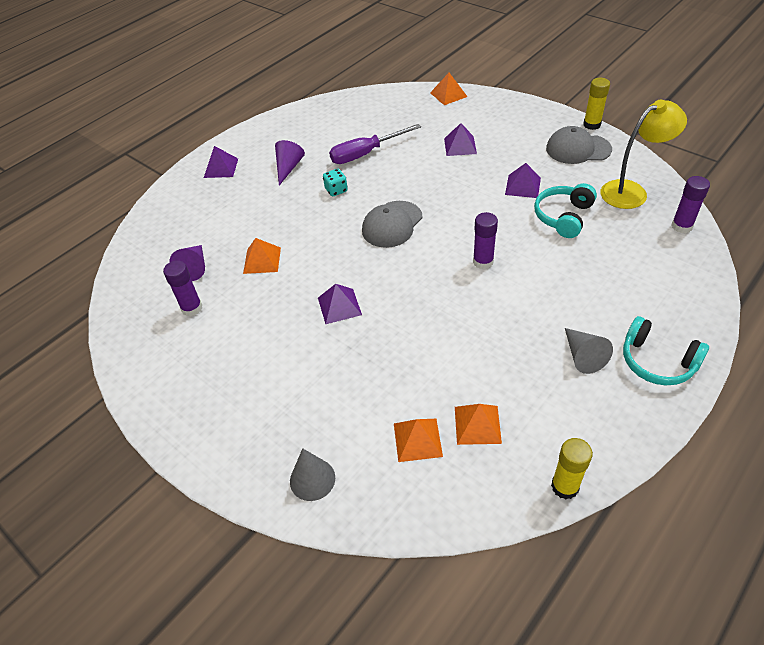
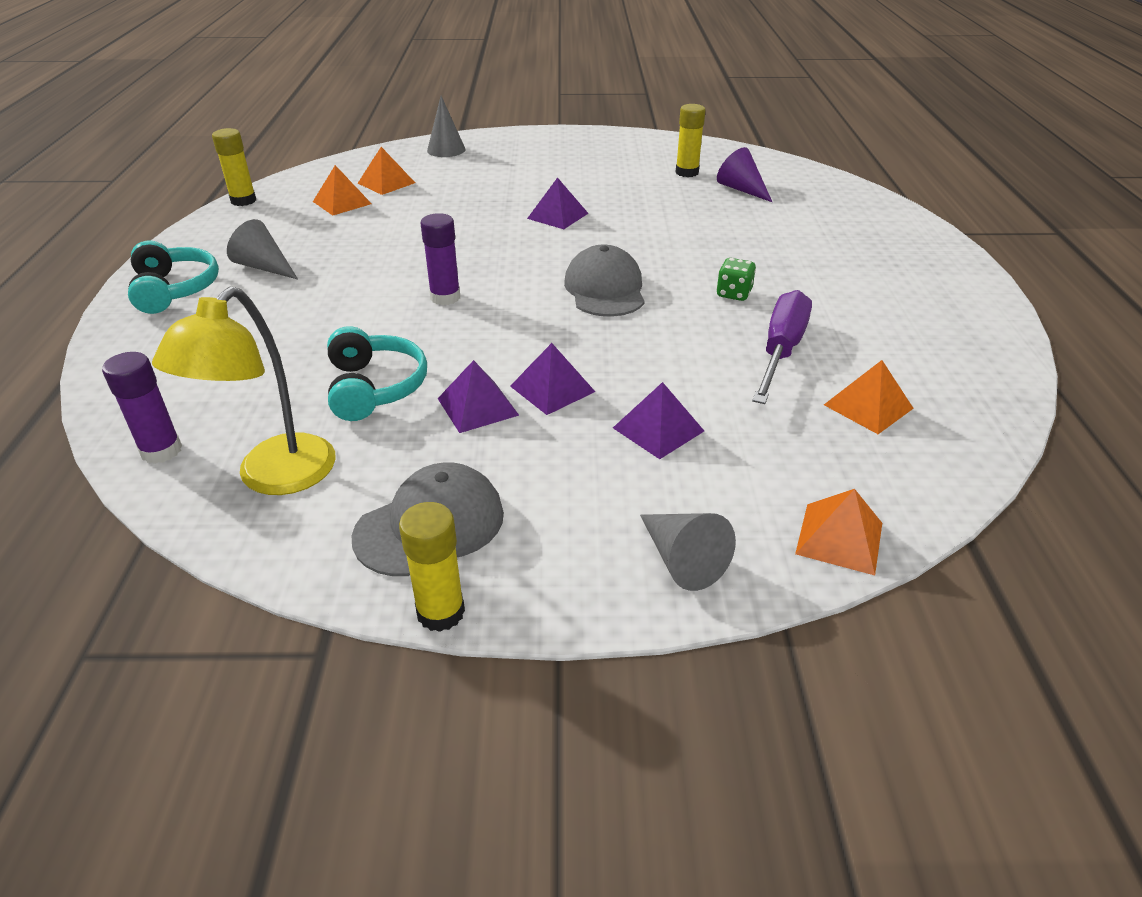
camera: 135 degrees right, 10 degrees down
purple glue stick [163,260,202,317] -> yellow glue stick [675,104,706,177]
purple pyramid [204,146,238,178] -> purple pyramid moved to [510,343,595,415]
orange pyramid [243,238,281,274] -> orange pyramid moved to [824,360,914,434]
purple cone [275,140,305,186] -> none
turquoise dice [323,169,348,196] -> green dice [716,258,756,301]
turquoise headphones [623,316,709,385] -> turquoise headphones turned 75 degrees clockwise [128,241,219,314]
none -> grey cone [640,513,736,591]

